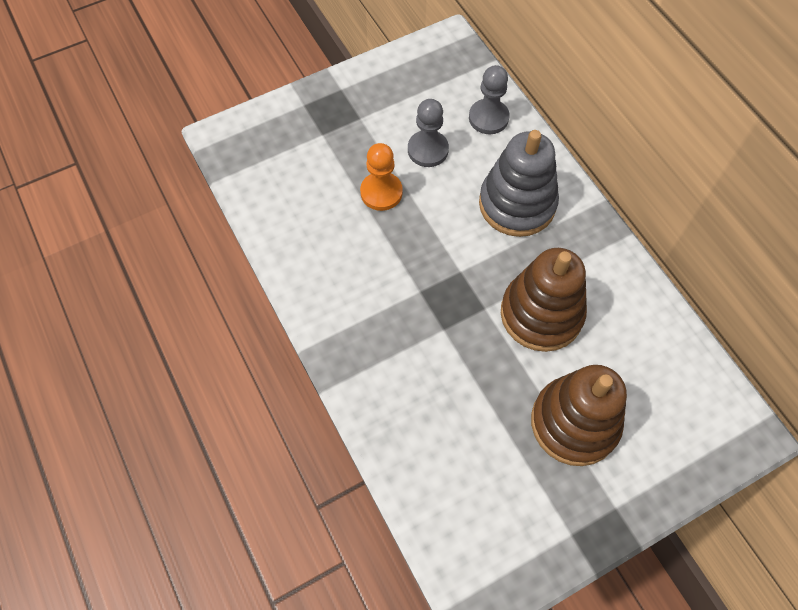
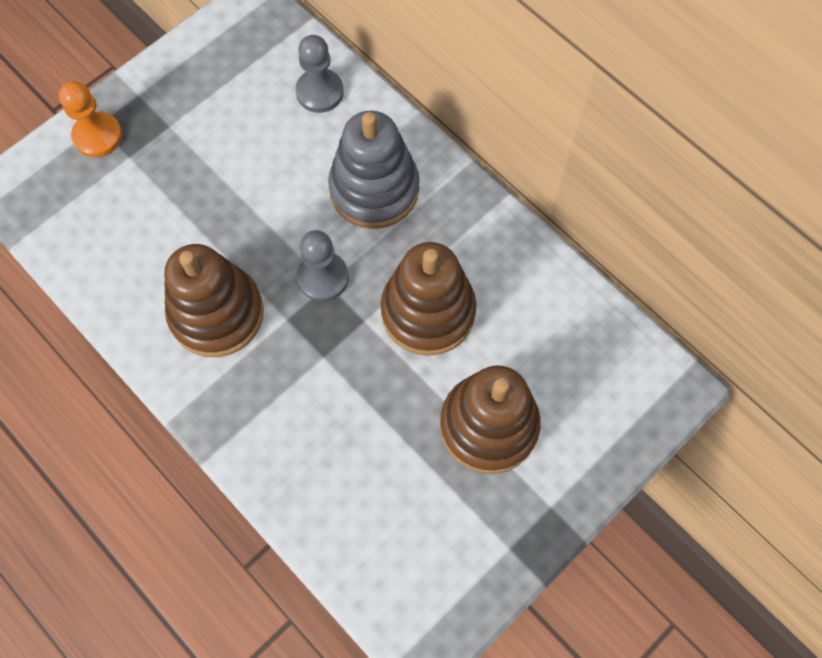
camera: 15 degrees left, 5 degrees up
orange pawn [360,143,403,211] -> orange pawn moved to [59,81,122,158]
grey pawn [408,99,449,167] -> grey pawn moved to [297,230,349,301]
none -> brown stacking toy [164,244,264,357]

